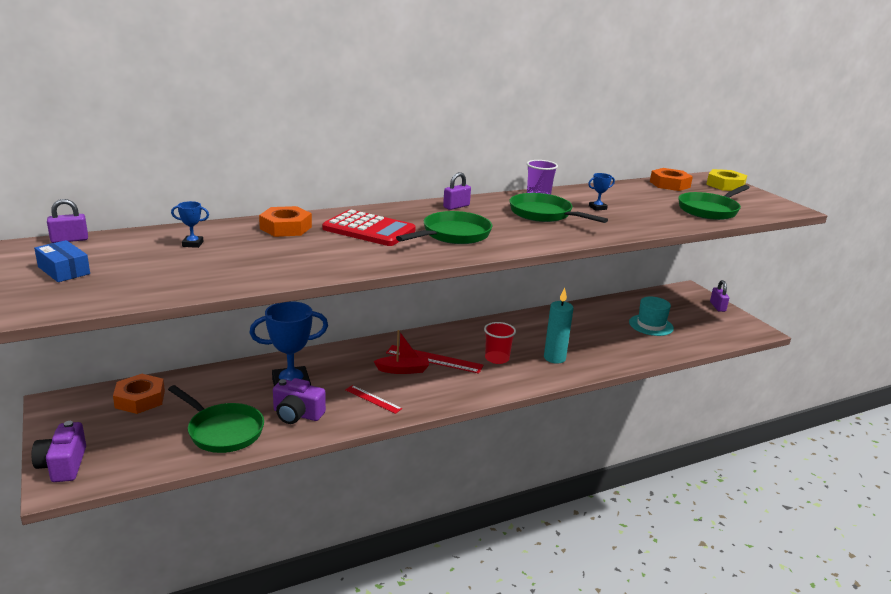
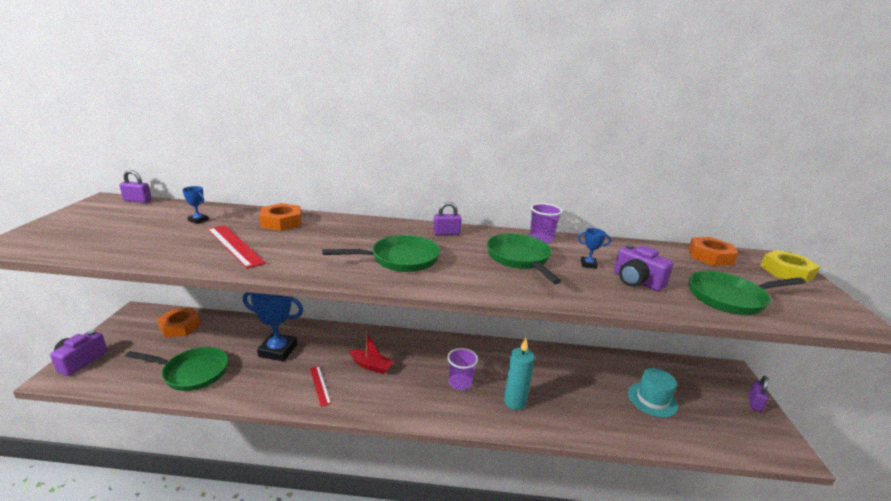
camera: 30 degrees right, 0 degrees up
blue box [34,240,90,282] -> none
green pan [168,385,264,453] -> green pan turned 60 degrees counterclockwise [125,347,228,391]
purple camera [273,378,326,424] -> purple camera moved to [614,244,673,291]
red calculator [322,210,416,246] -> none
red ruler [386,345,484,374] -> red ruler moved to [208,225,266,269]
red cup [484,322,516,364] -> purple cup [447,348,478,390]

